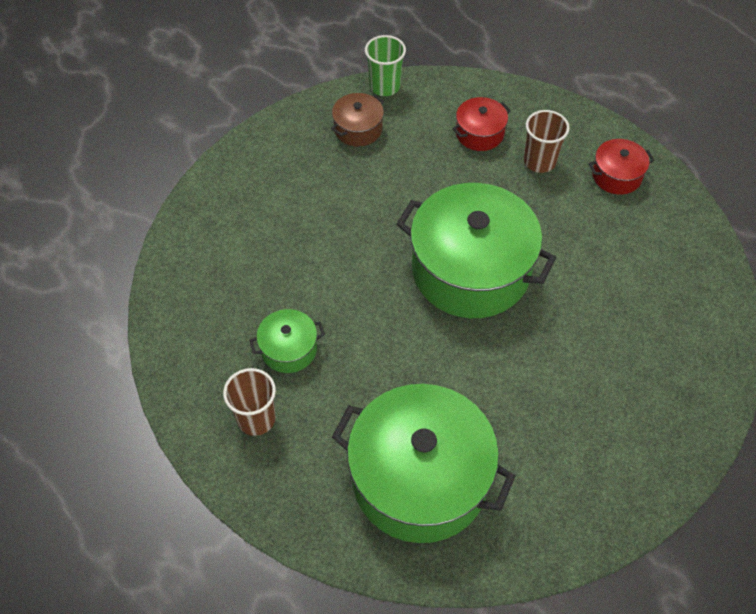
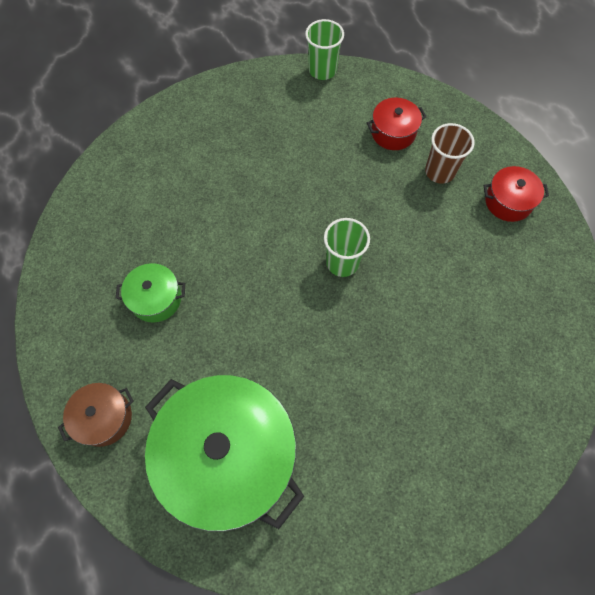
camera: 15 degrees right, 10 degrees up
brown cup [223,368,276,436] -> none
brown pot [331,93,384,147] -> brown pot moved to [58,383,133,447]
green pot [396,183,556,318] -> green cup [324,218,370,277]

